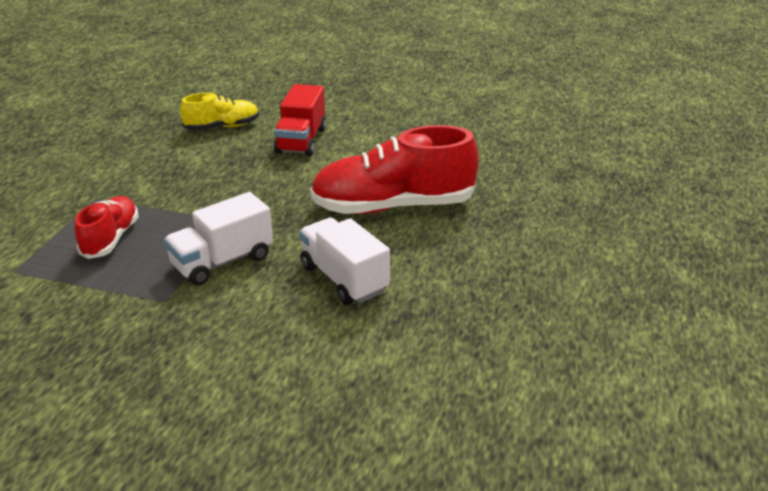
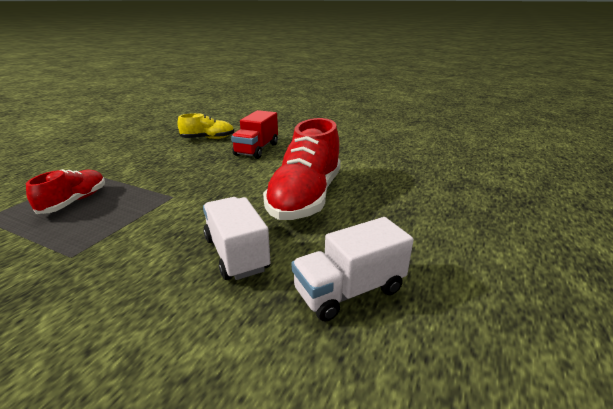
camera: 10 degrees right, 5 degrees down
white truck [164,192,273,285] -> white truck moved to [291,217,414,322]
red shoe [310,125,478,214] -> red shoe turned 75 degrees counterclockwise [263,118,341,220]

